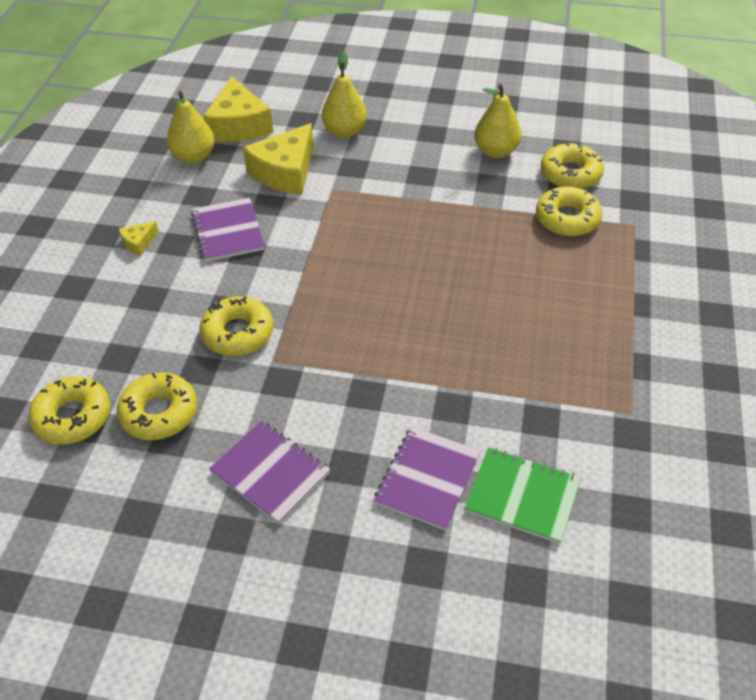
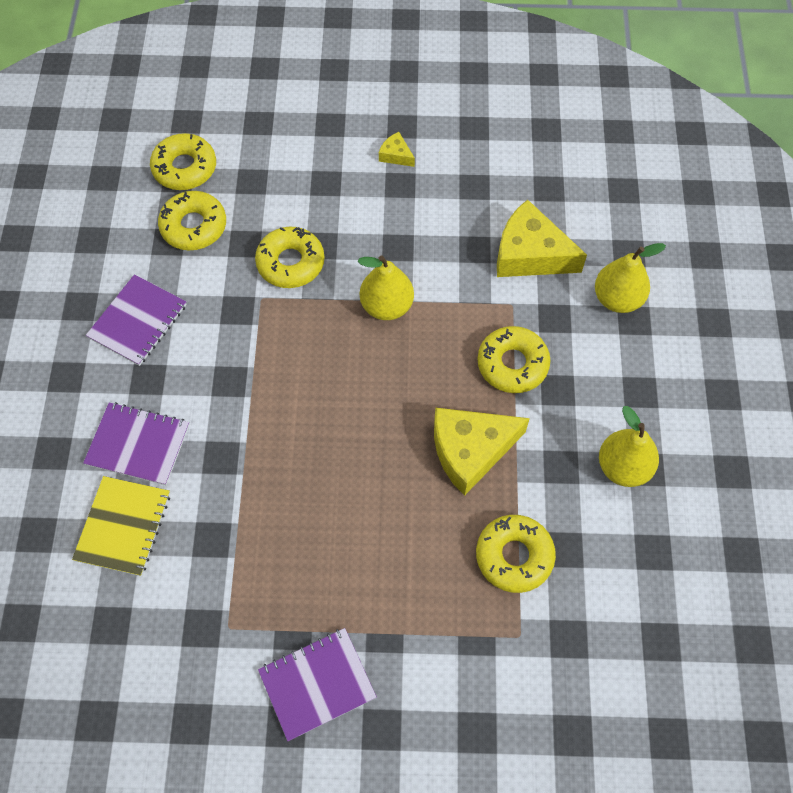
camera: 80 degrees right, 15 degrees up
yellow pear [167,91,215,164] -> yellow pear moved to [358,255,414,320]
purple notebook [191,198,265,262] -> purple notebook moved to [258,628,377,741]
yellow cheese [203,76,273,142] -> yellow cheese moved to [434,408,530,496]
green notebook [465,447,581,544] -> yellow notebook [72,476,170,576]
yellow donut [541,142,604,189] -> yellow donut moved to [477,326,550,393]

